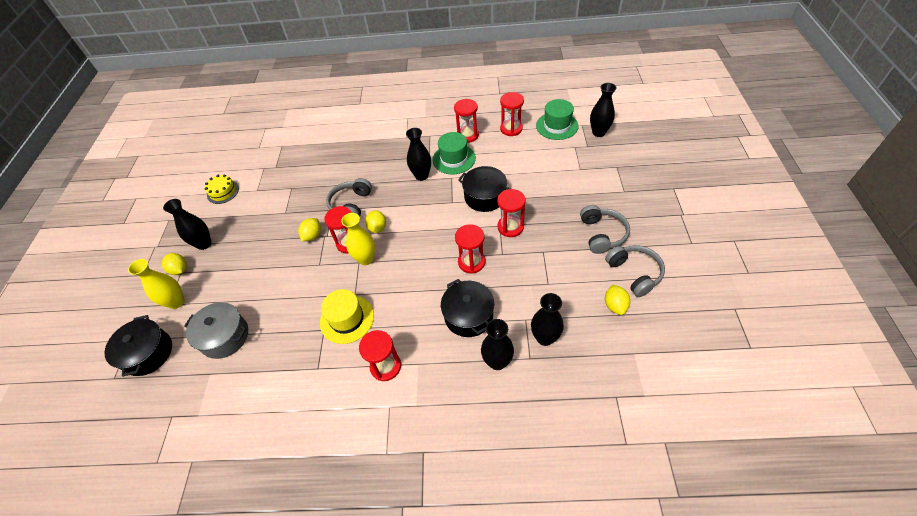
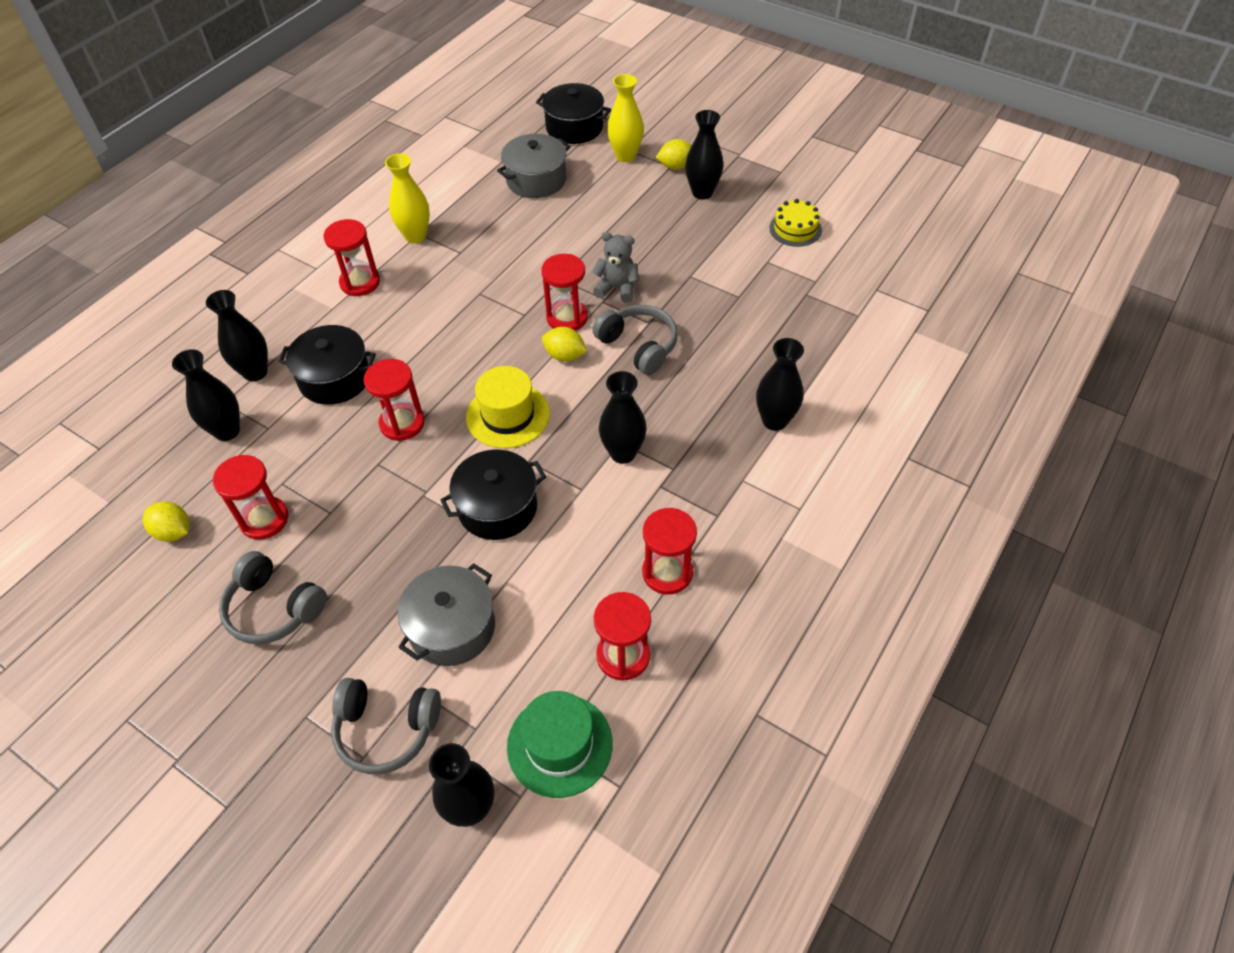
camera: 120 degrees right, 0 degrees up
yellow lemon [298,218,321,241] -> grey teddy bear [592,232,639,303]
yellow hat [320,289,374,344] -> yellow hat moved to [466,366,550,449]
yellow vase [341,213,375,265] -> yellow vase moved to [385,154,430,243]
green hat [432,132,476,174] -> none
red hourglass [497,189,526,237] -> red hourglass moved to [213,455,288,540]
grey headphones [605,245,665,297] -> grey headphones moved to [331,678,441,774]
none -> grey pot [398,563,495,666]
none -> black vase [756,338,804,431]

